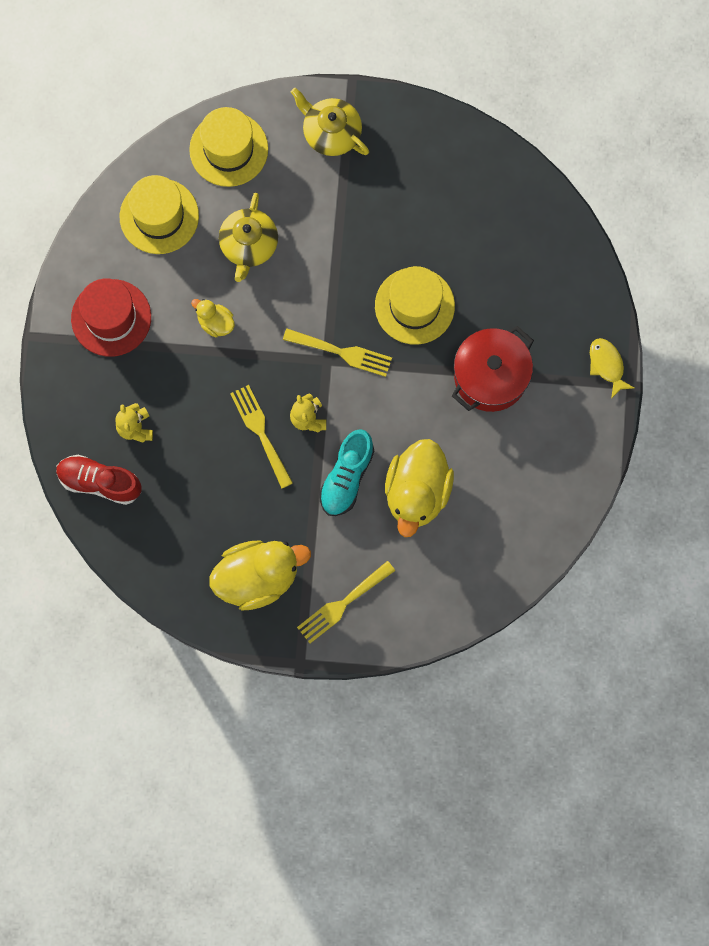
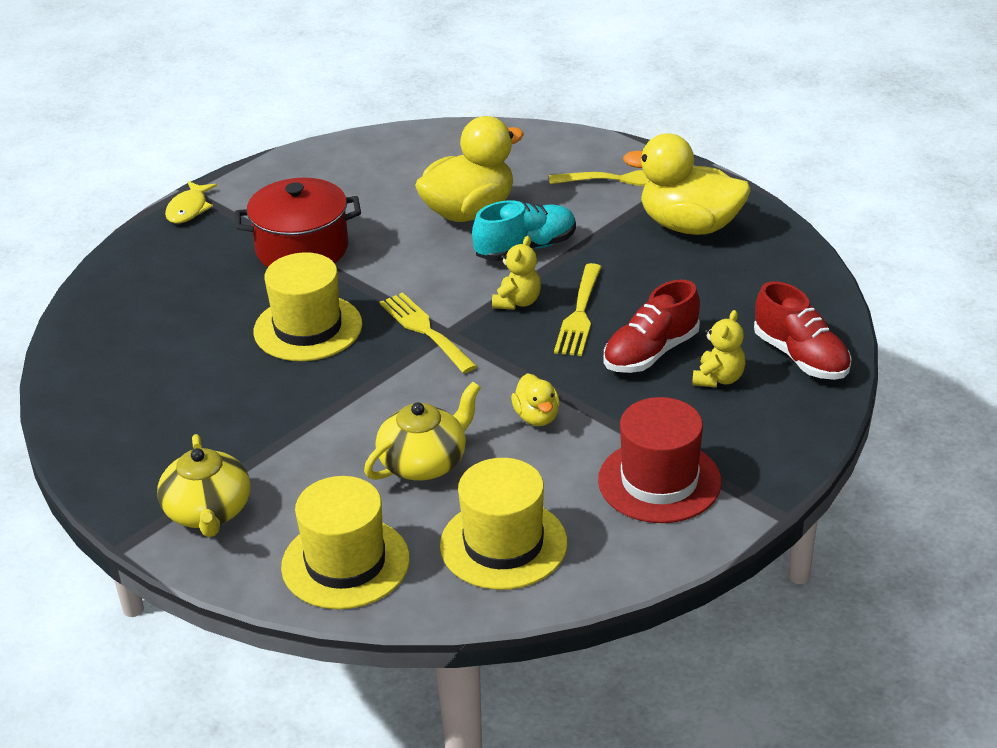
camera: 140 degrees left, 40 degrees down
none -> red shoe [604,280,700,373]

